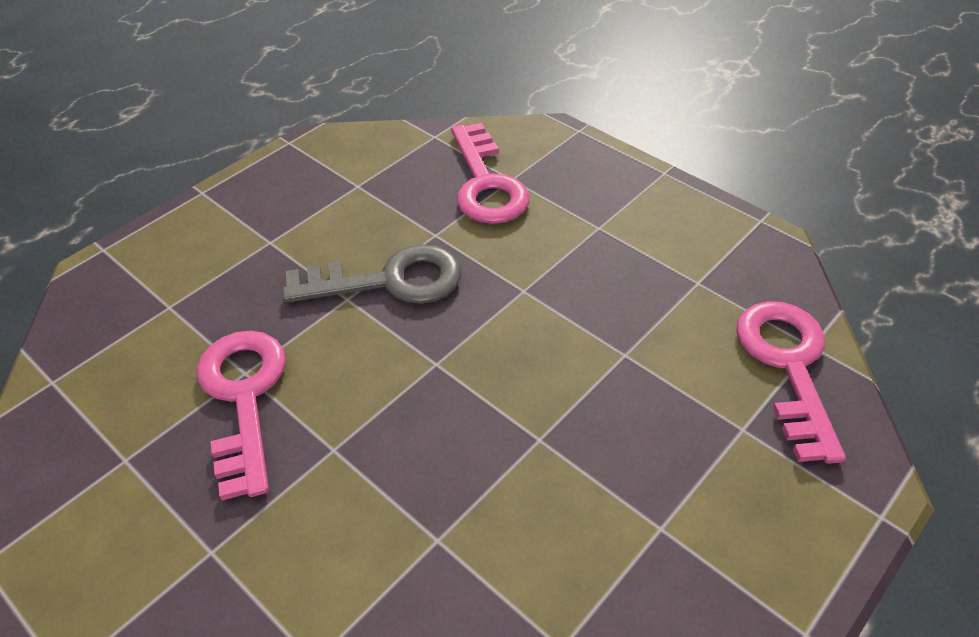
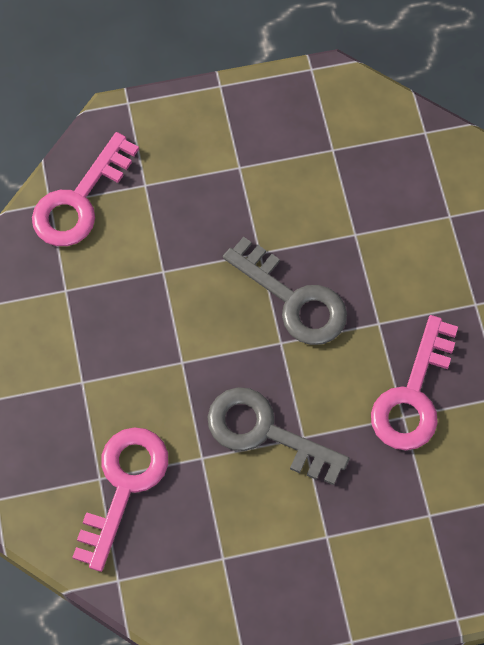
camera: 145 degrees left, 20 degrees up
none -> grey key [223,237,347,345]

